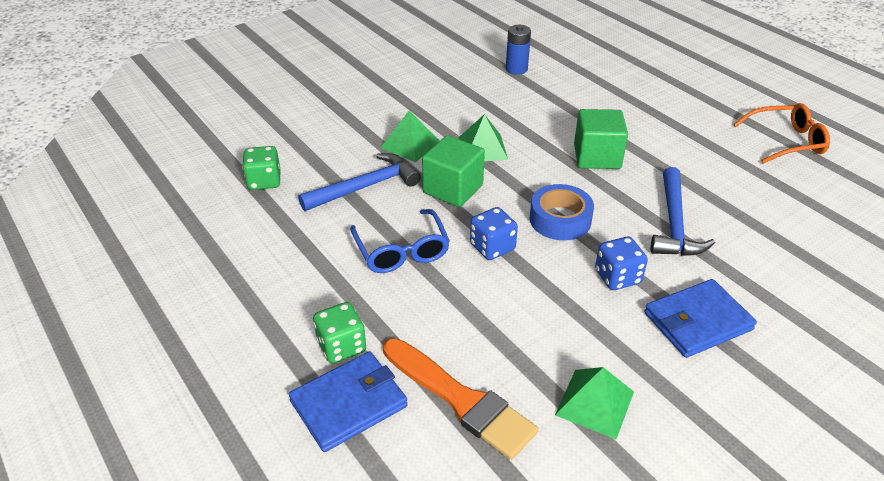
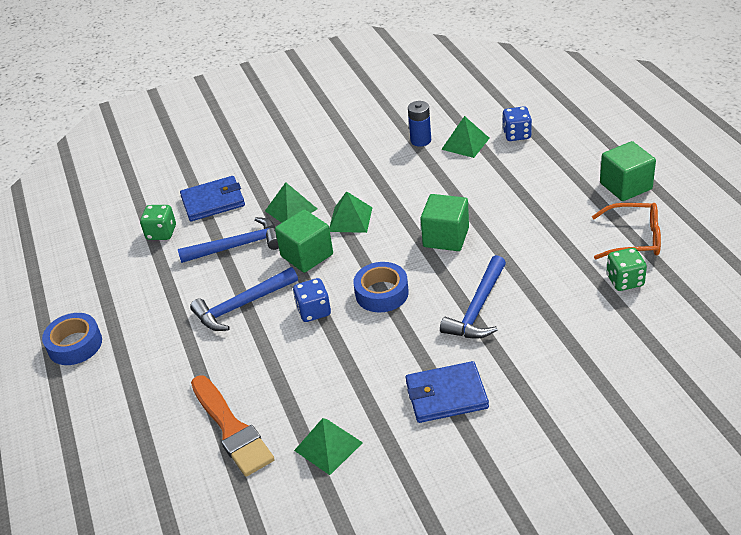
camera: 20 degrees right, 0 degrees up
blue wallet [289,351,408,452] -> blue wallet moved to [180,176,245,221]
green dice [313,302,366,364] -> green dice moved to [607,248,647,291]
blue glasses [350,209,450,273] -> blue hammer [190,267,298,331]
blue dice [595,237,648,290] -> blue dice moved to [502,106,532,141]
none -> blue tape [42,313,102,365]
none -> green pyramid [441,116,490,158]
none -> green cube [600,141,656,201]

